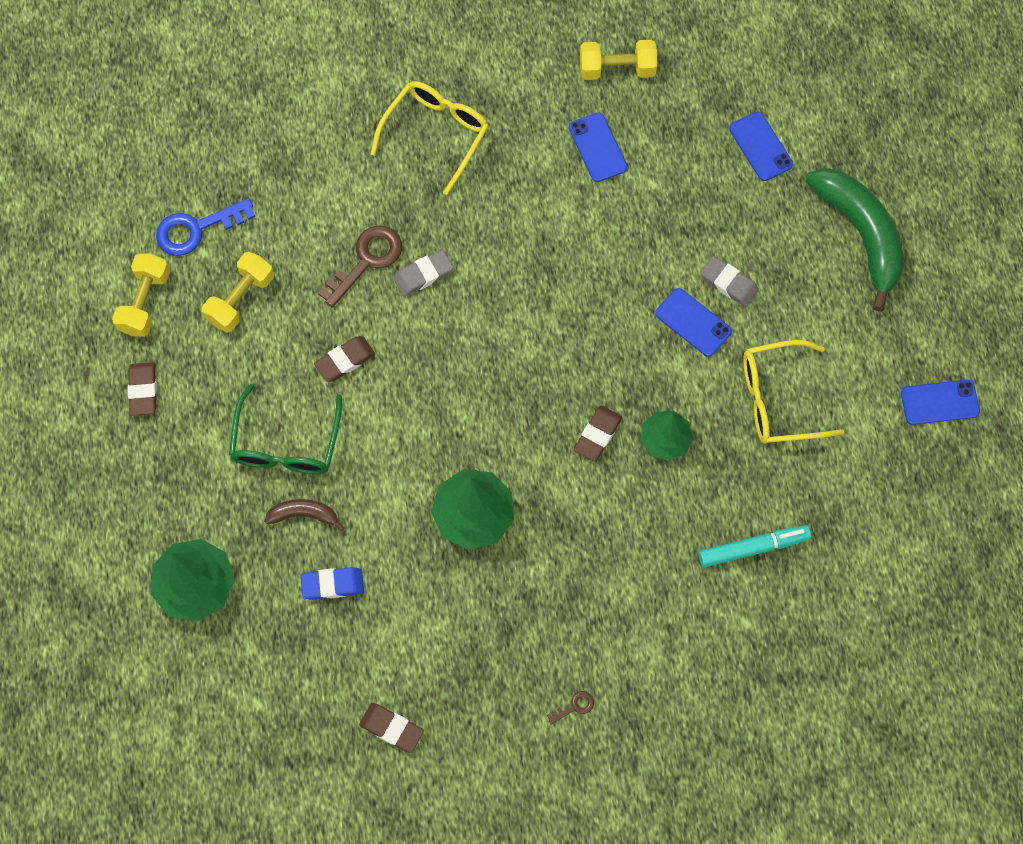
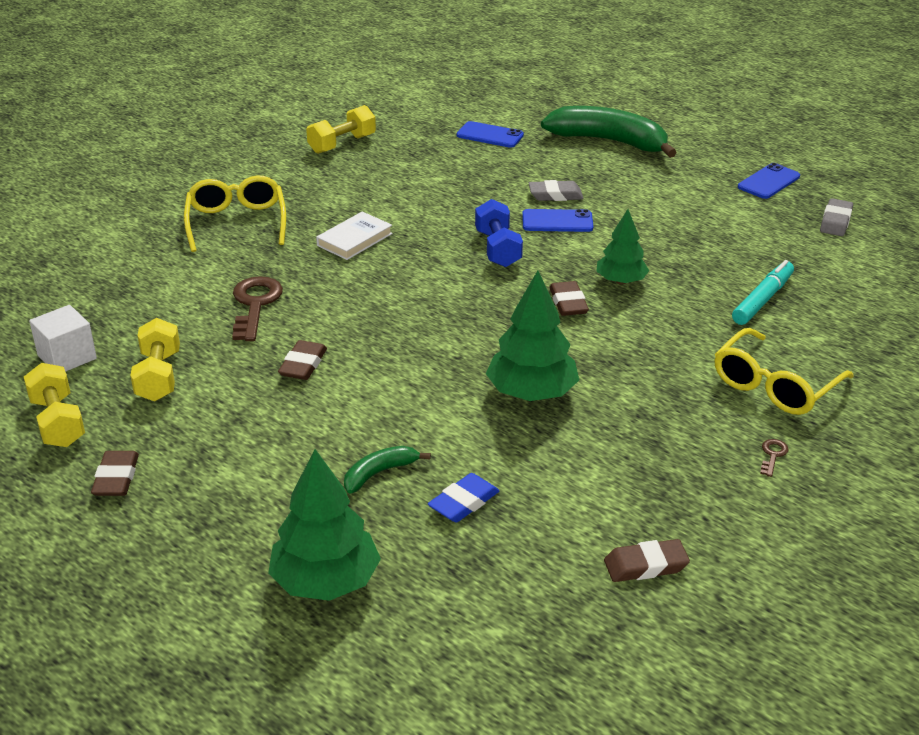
camera: 40 degrees left, 35 degrees down
brown eraser [128,362,157,416] -> brown eraser turned 45 degrees clockwise [91,451,139,496]
blue key [156,198,255,256] -> white cube [29,305,97,372]
green glasses [229,384,342,474] -> none
brown banana [264,499,344,532] -> green banana [344,446,431,494]
grey eraser [394,250,453,296] -> grey eraser moved to [820,198,853,236]
blue phone [569,112,628,182] -> none
yellow glasses [743,340,844,444] -> yellow glasses moved to [715,328,854,415]
none -> white book [316,211,393,260]
none -> blue dumbbell [475,199,523,267]

